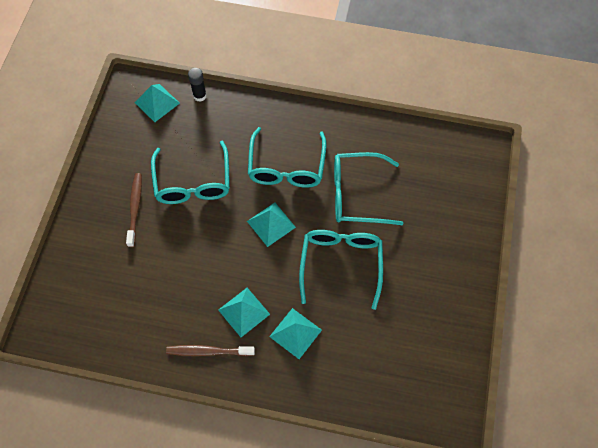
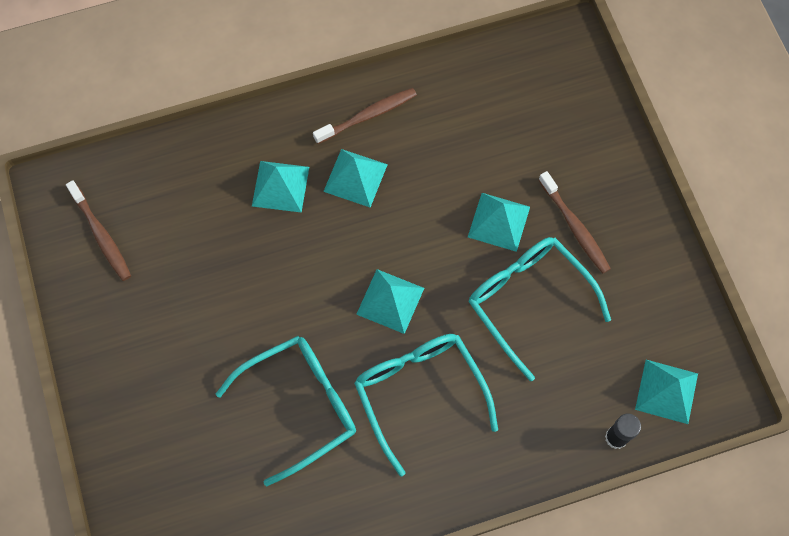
camera: 150 degrees right, 5 degrees up
turquoise glasses [299,230,383,310] -> none
none -> brown toothbrush [66,180,131,281]
none -> turquoise pyramid [468,193,530,252]

